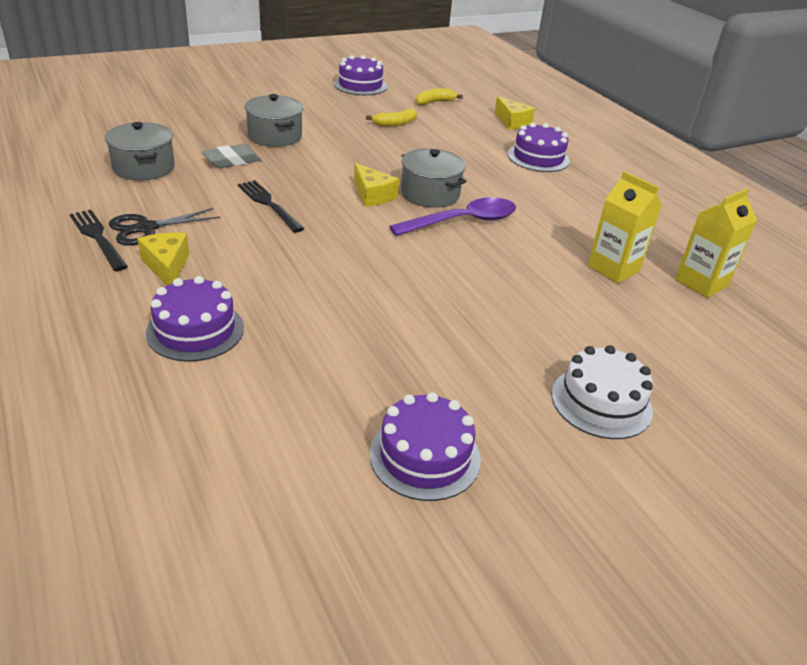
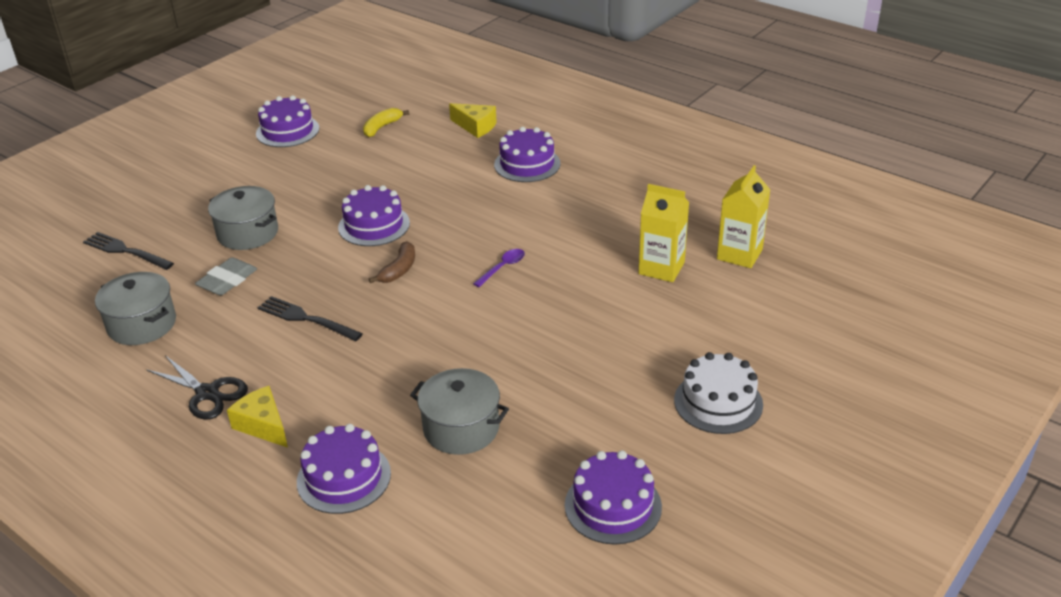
camera: 20 degrees left, 0 degrees up
black fork [69,209,128,271] -> black fork moved to [83,232,174,270]
black scissors [109,208,221,245] -> black scissors turned 90 degrees counterclockwise [146,355,248,420]
yellow cheese [354,163,399,207] -> brown banana [369,241,415,283]
yellow banana [366,109,417,127] -> none
purple spoon [389,197,516,236] -> purple spoon [473,249,525,287], size x0.50
grey pot [401,148,466,208] -> grey pot moved to [410,368,509,455]
none -> purple cake [338,185,410,246]

